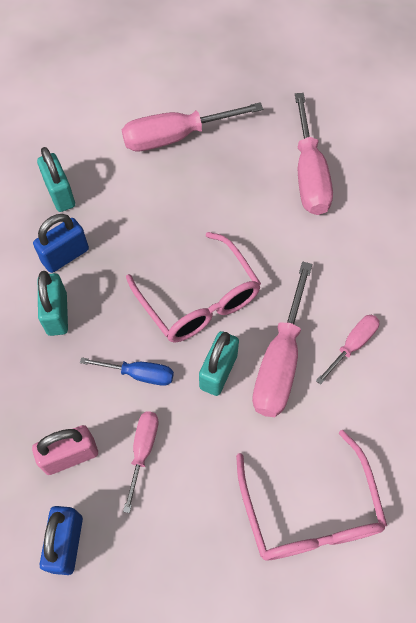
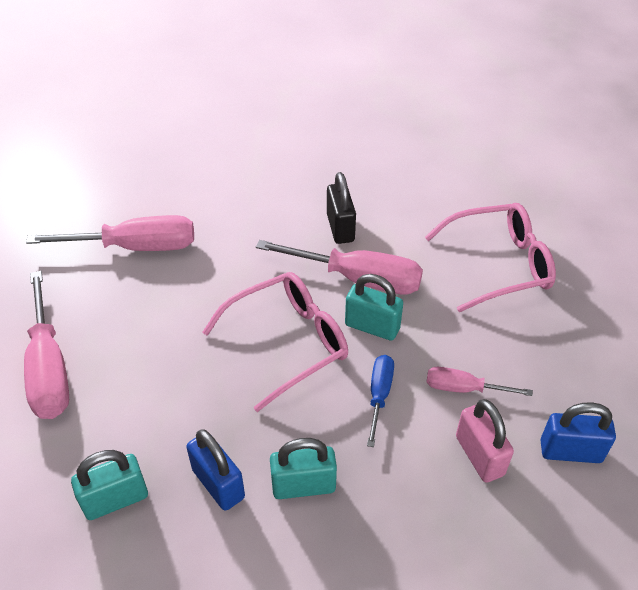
camera: 90 degrees left, 15 degrees down
pink screwdriver [316,315,380,385] -> black padlock [327,172,356,244]

